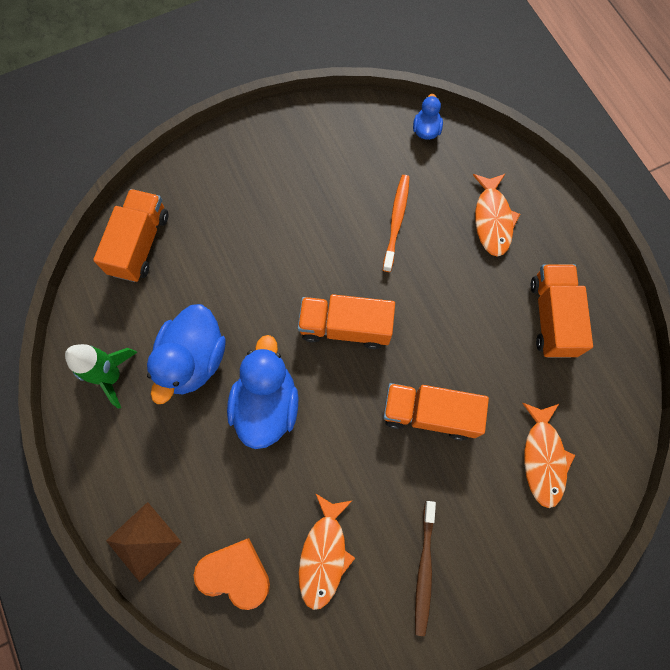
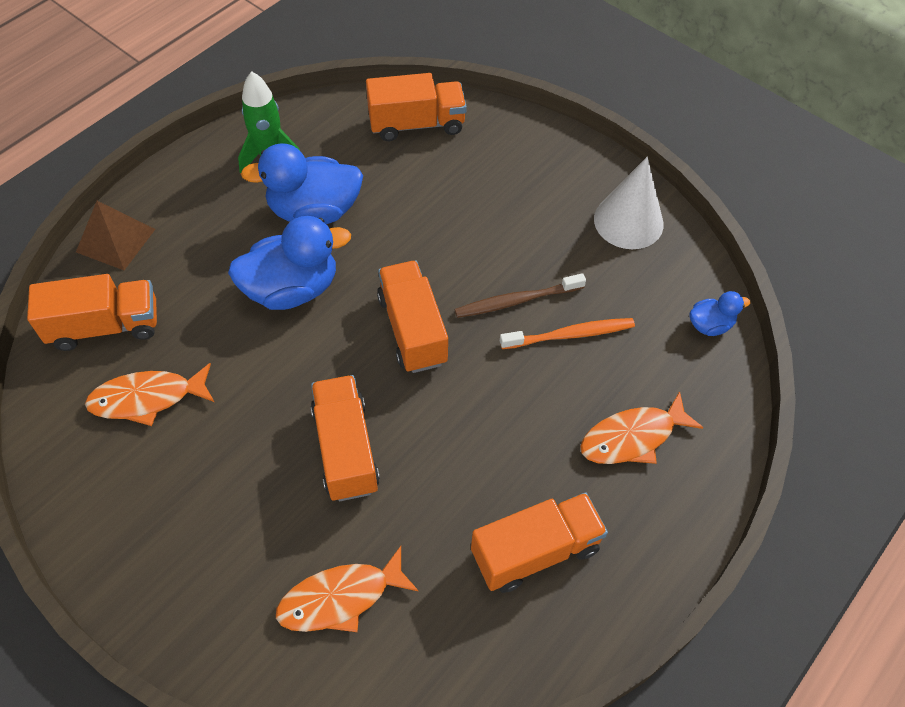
camera: 65 degrees right, 15 degrees down
orange heart [193,538,270,610] -> orange truck [27,274,157,351]
brown toothbrush [415,501,436,636] -> brown toothbrush moved to [455,273,586,318]
none -> white cone [594,157,664,249]

